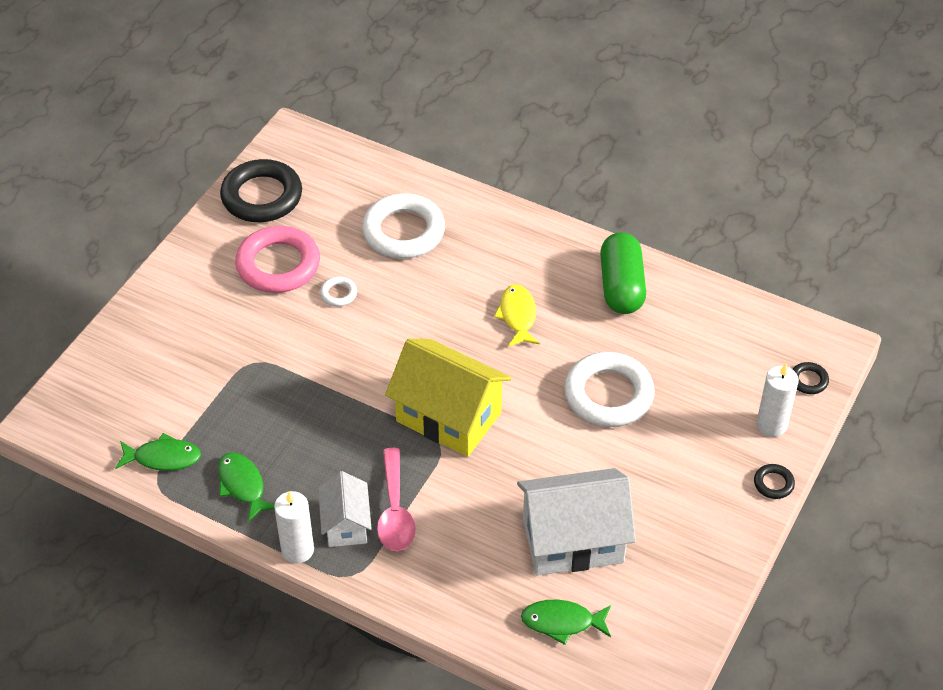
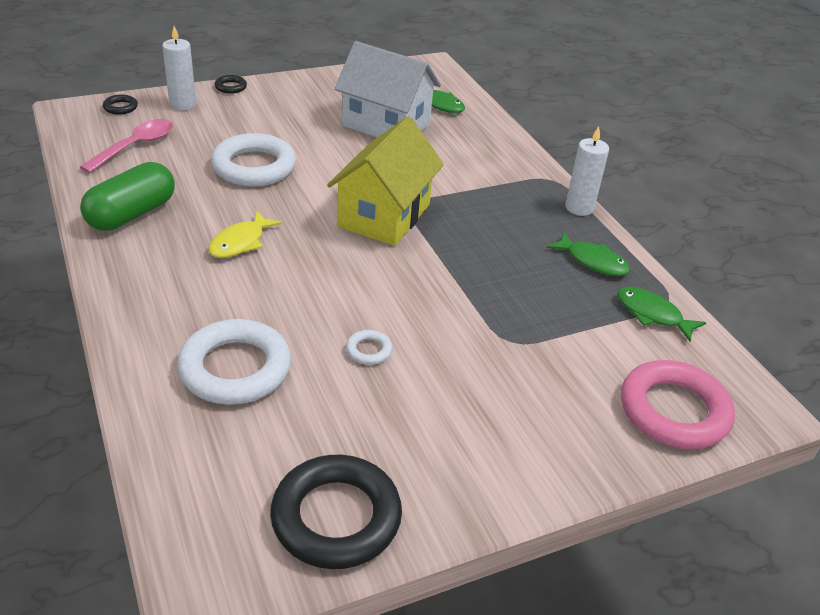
camera: 145 degrees left, 10 degrees down
green fish [218,452,274,523] -> green fish turned 60 degrees counterclockwise [547,232,630,276]
pink ring [235,226,320,293] -> pink ring moved to [621,360,735,449]
white house [318,471,372,547] -> none
pink spoon [377,448,416,551] -> pink spoon moved to [80,119,173,173]
yellow house [385,339,511,457] -> yellow house turned 45 degrees clockwise [327,116,444,246]

